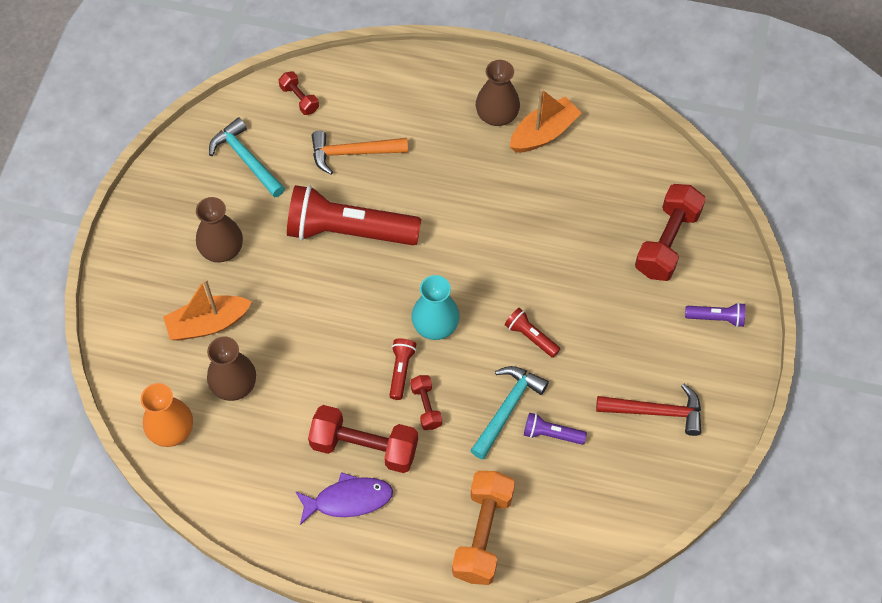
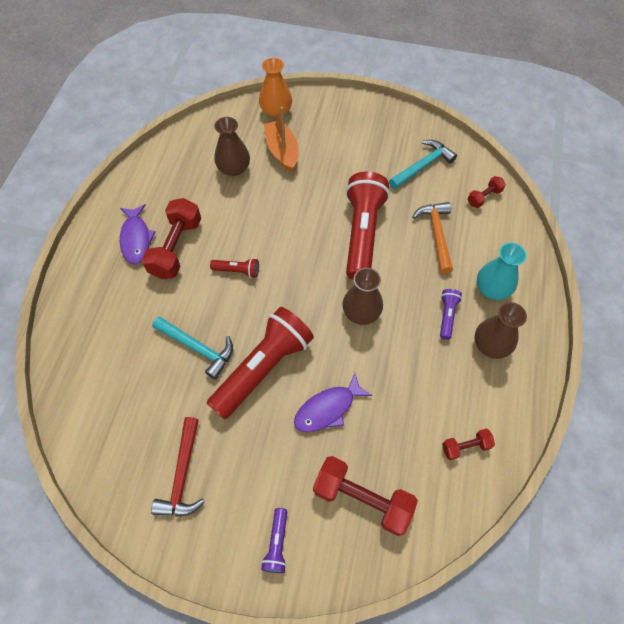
camera: 90 degrees right, 0 degrees up
orange vase [141,383,193,447] -> orange vase moved to [259,58,292,118]
brown vase [196,197,243,262] -> brown vase moved to [342,268,383,325]
red dumbbell [410,375,442,430] -> red dumbbell moved to [442,428,495,460]
turquoise vase [412,275,460,340] -> turquoise vase moved to [477,243,526,300]
orange dumbbell [452,471,515,585] -> none
red flashlight [505,308,560,358] -> red flashlight [207,307,314,420], size x2.29
orange boat [510,89,582,153] -> none
purple flashlight [524,412,587,445] -> purple flashlight moved to [440,289,462,340]
none -> purple fish [294,373,372,432]

